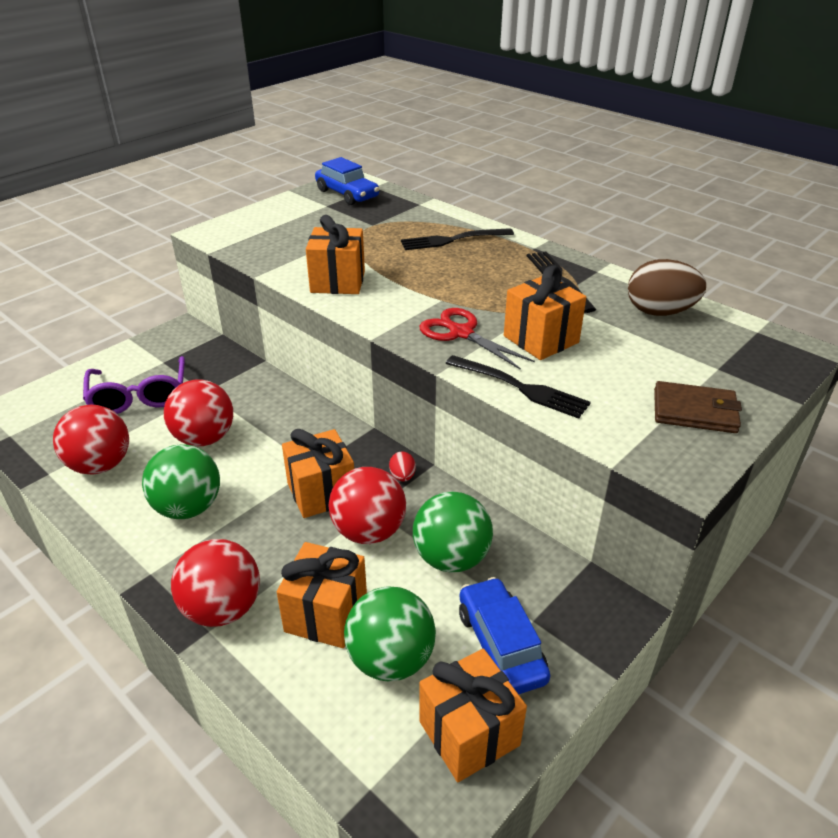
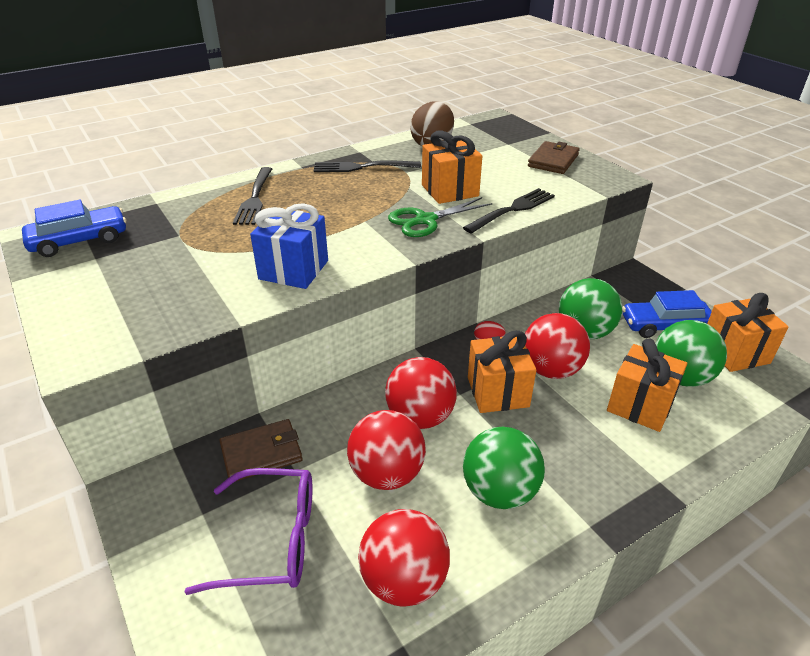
camera: 75 degrees left, 0 degrees up
red ball [171,539,260,627] -> red ball moved to [385,357,457,429]
orange gift [306,215,365,294] -> blue gift [250,203,328,289]
red scissors [420,308,535,370] -> green scissors [388,197,493,237]
none -> brown wallet [219,419,303,481]

